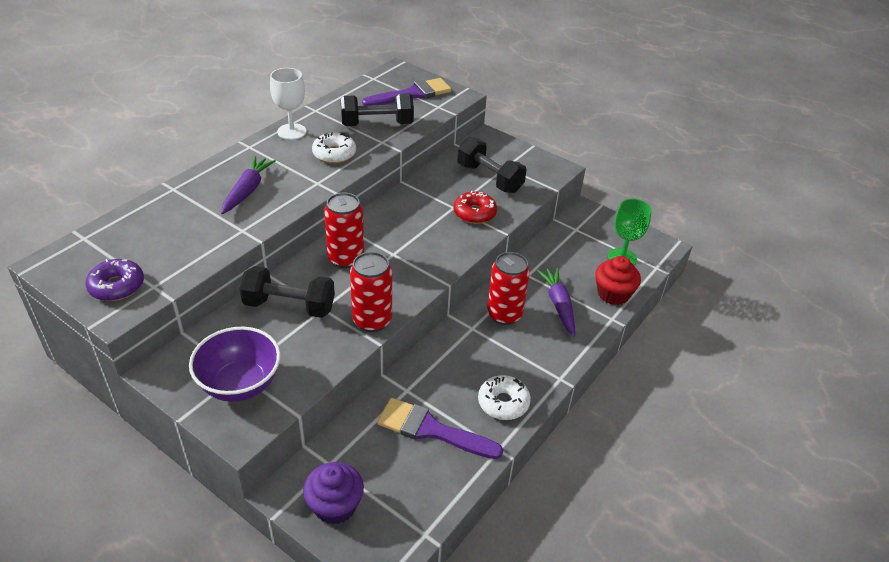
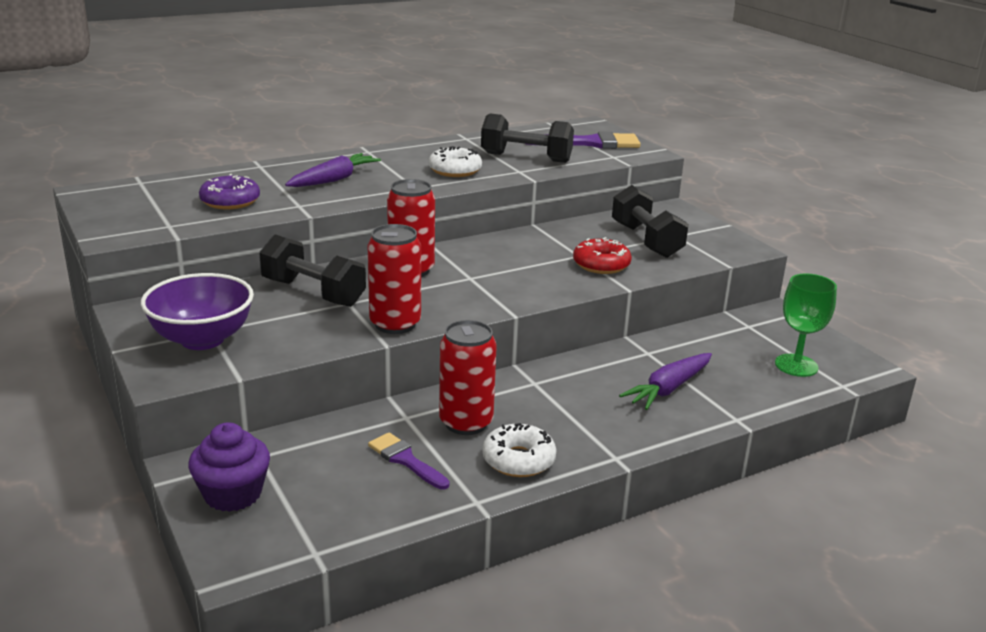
camera: 25 degrees right, 15 degrees down
purple donut [86,259,144,301] -> purple donut moved to [199,174,260,209]
white goblet [270,68,306,140] -> none
purple brush [377,398,503,459] -> purple brush [368,433,450,490], size x0.60
red can [487,252,530,325] -> red can moved to [439,320,497,435]
purple carrot [537,268,575,337] -> purple carrot turned 150 degrees counterclockwise [619,353,712,410]
red cupcake [595,256,641,305] -> none

